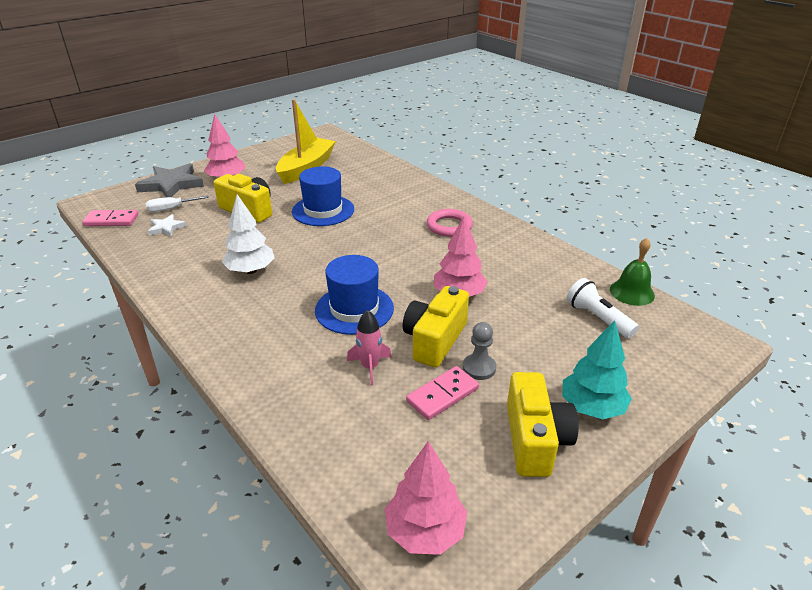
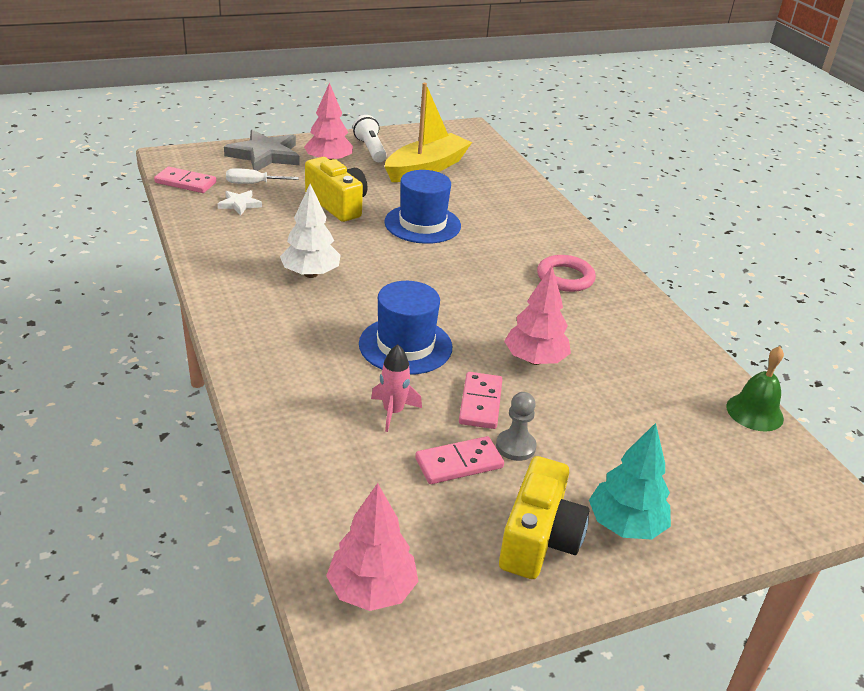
camera: 15 degrees right, 0 degrees up
yellow camera [403,286,469,368] -> pink domino [459,372,503,429]
white flashlight [566,278,639,338] -> white flashlight moved to [353,115,387,162]

